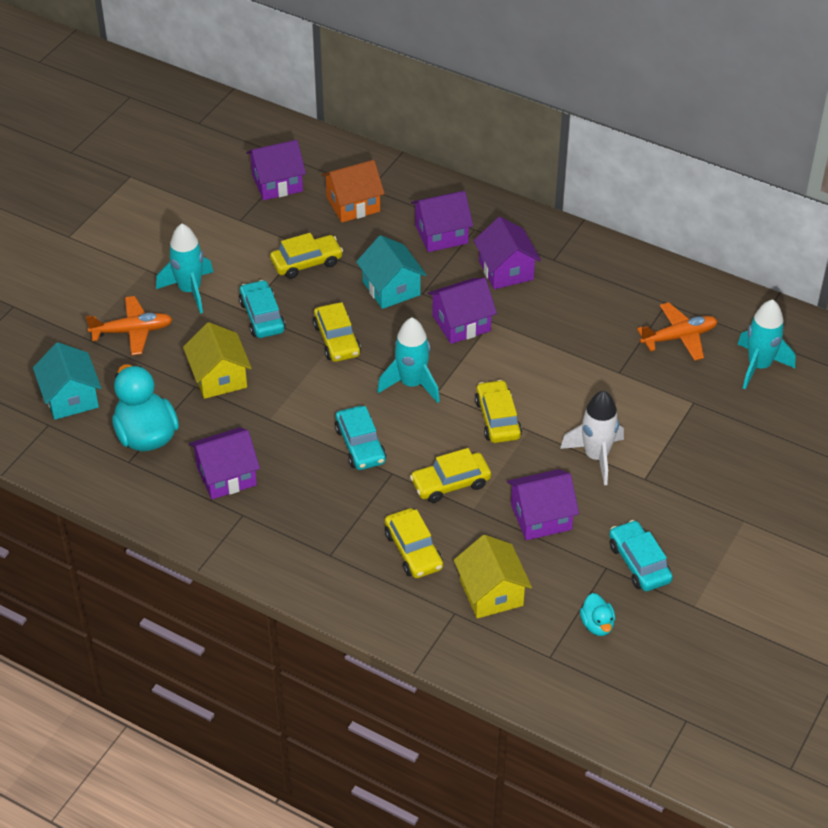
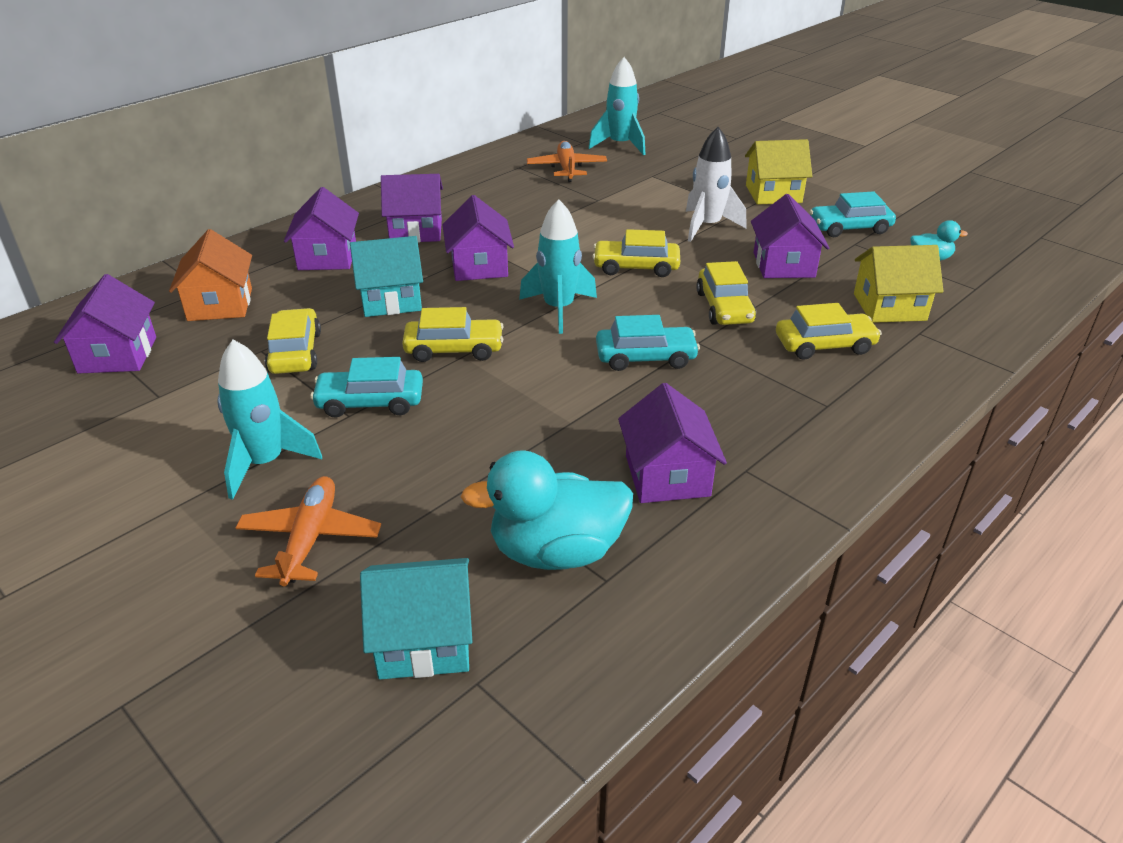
camera: 75 degrees left, 10 degrees down
yellow house [183,322,252,399] -> yellow house moved to [745,139,812,205]

